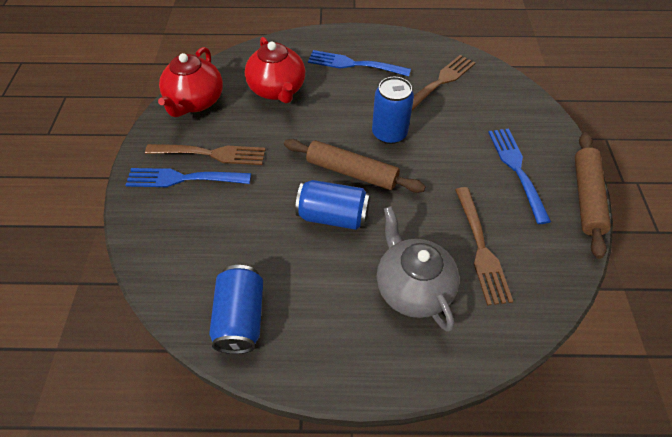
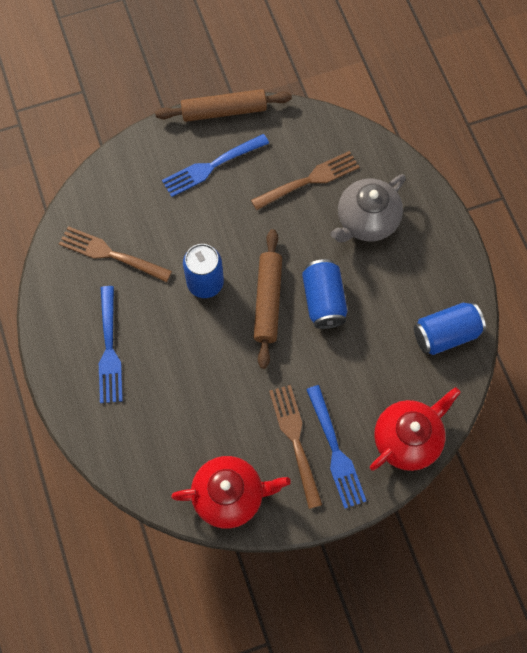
camera: 110 degrees left, 15 degrees up
red teapot [245,37,305,103] -> red teapot moved to [370,387,461,471]

